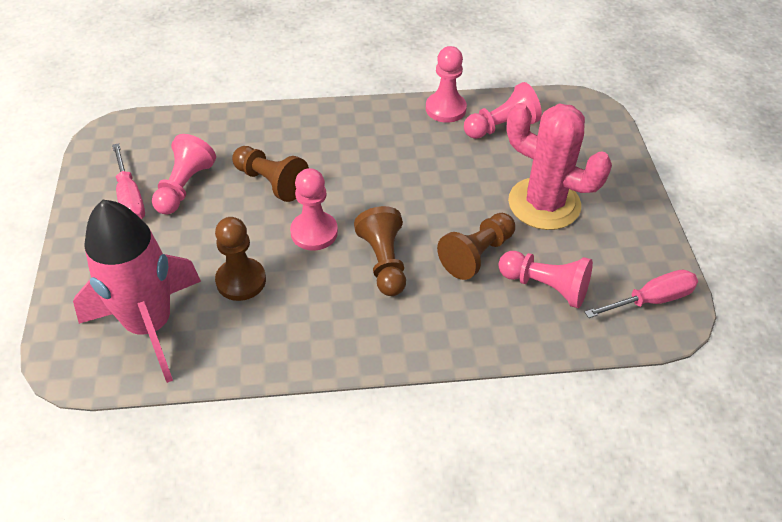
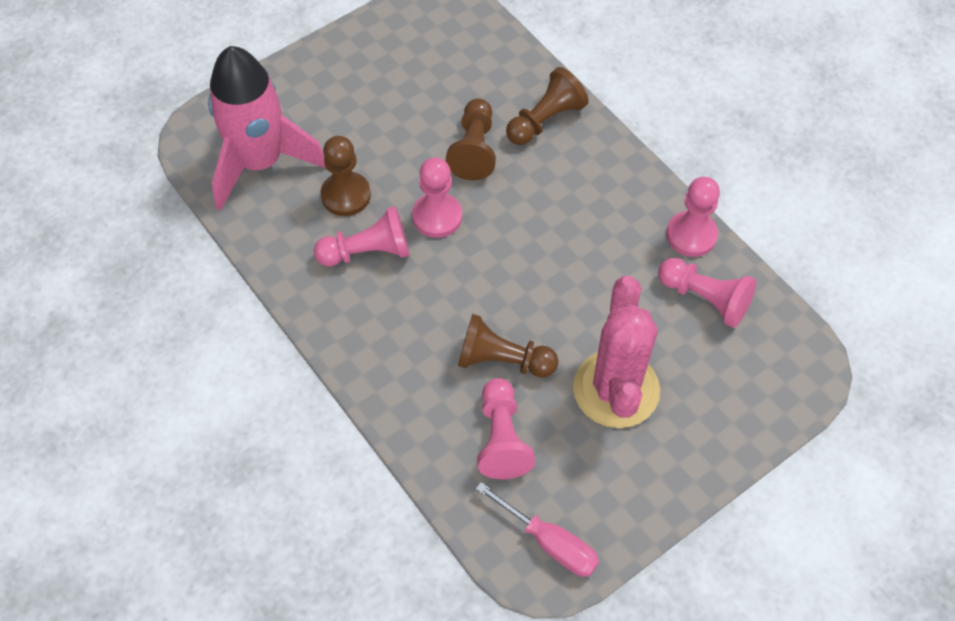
camera: 60 degrees right, 10 degrees up
pink screwdriver [112,143,145,220] -> none
pink pawn [152,134,216,215] -> pink pawn moved to [314,206,409,266]
brown pawn [354,206,406,296] -> brown pawn moved to [506,67,589,145]

